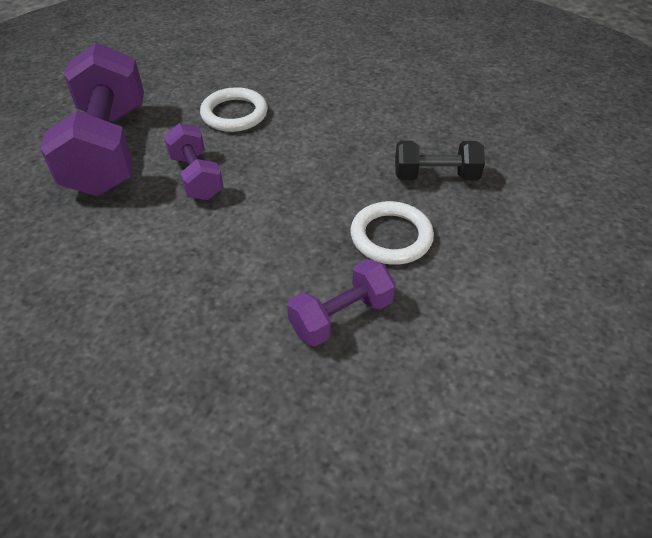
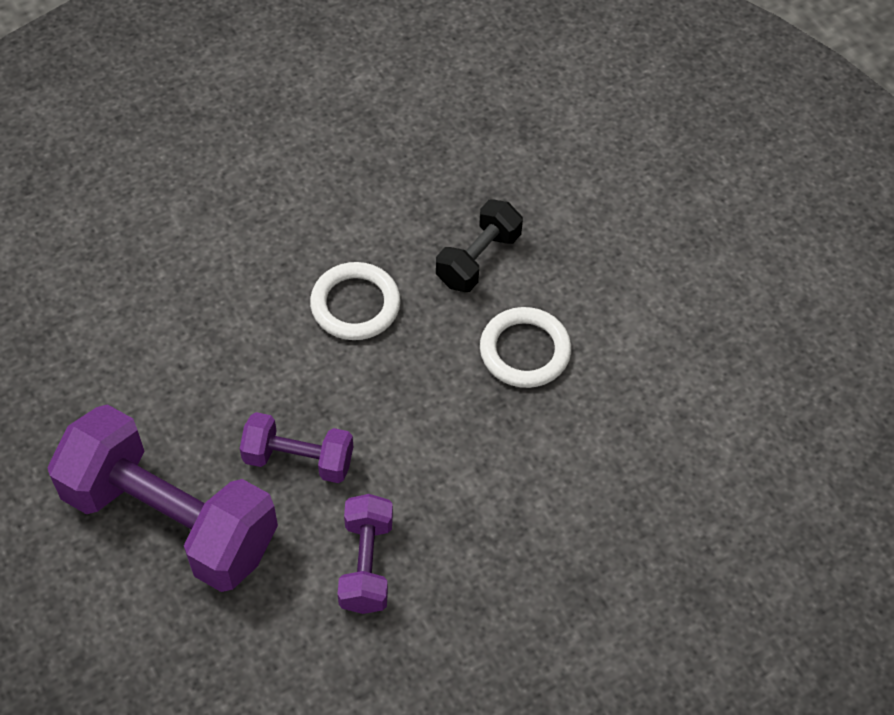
camera: 55 degrees left, 10 degrees up
white ring [200,87,268,132] -> white ring moved to [310,262,401,340]
purple dumbbell [287,259,396,347] -> purple dumbbell moved to [338,494,393,614]

